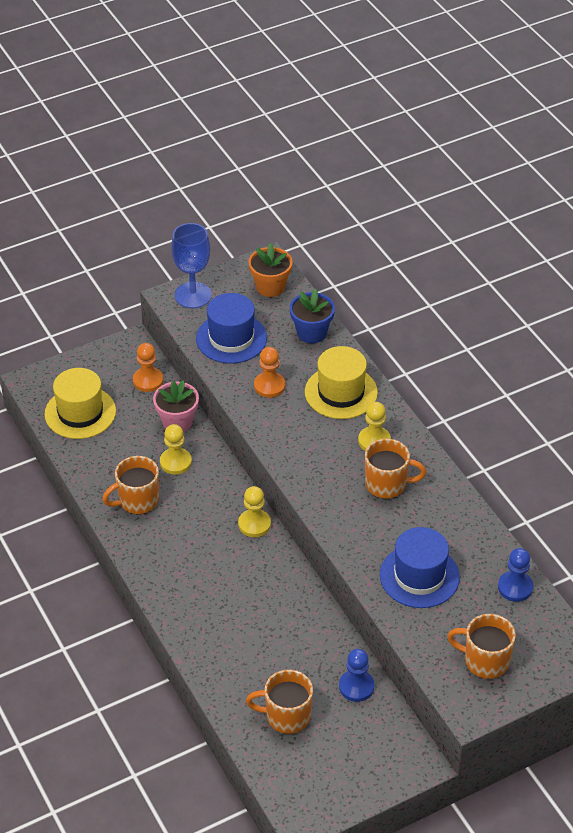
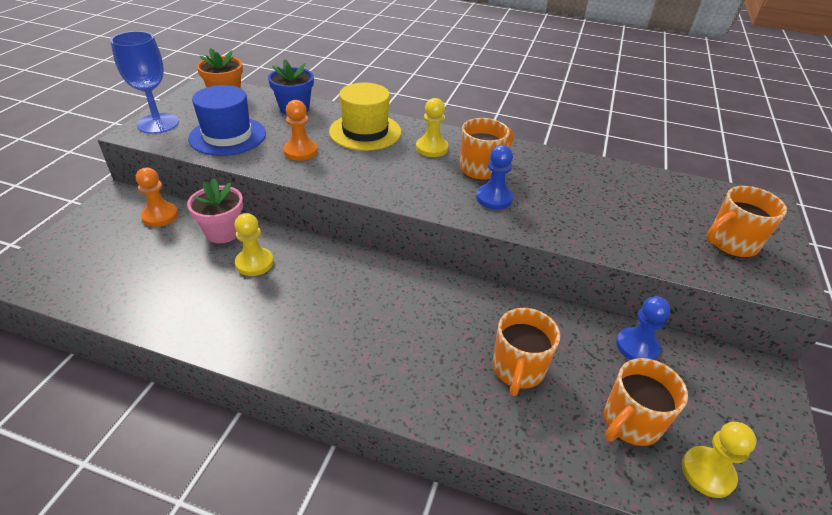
camera: 45 degrees left, 5 degrees down
yellow hat [44,368,116,439] -> none
orange mug [102,456,159,514] -> orange mug moved to [493,308,560,396]
yellow pawn [238,486,271,537] -> yellow pawn moved to [682,422,757,498]
blue hat [380,527,460,608] -> none
blue pawn [498,548,533,602] -> blue pawn moved to [476,145,513,210]

